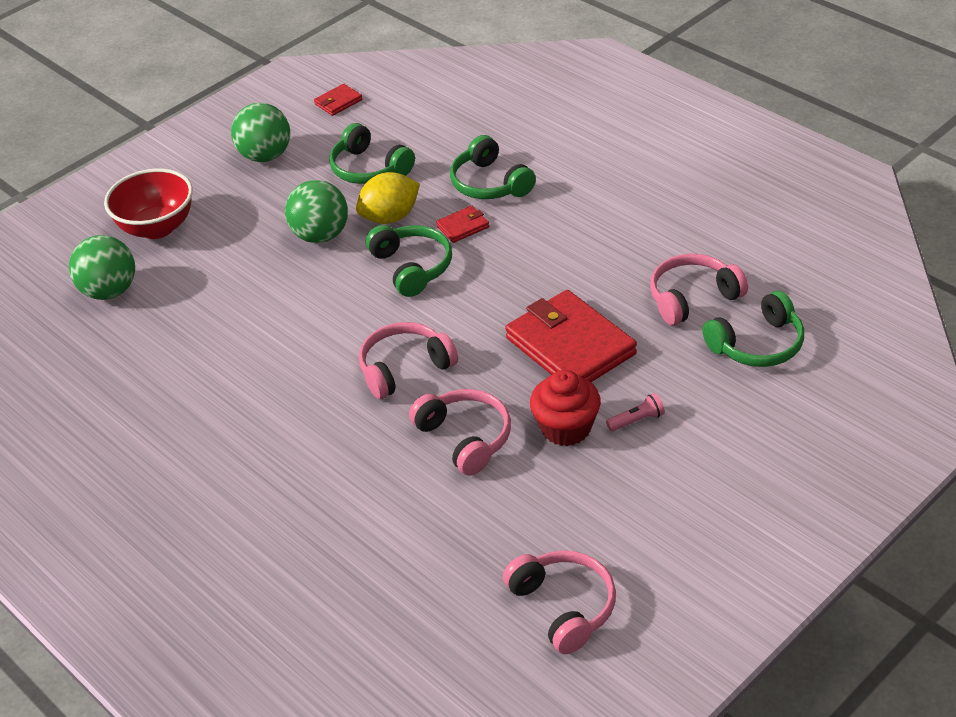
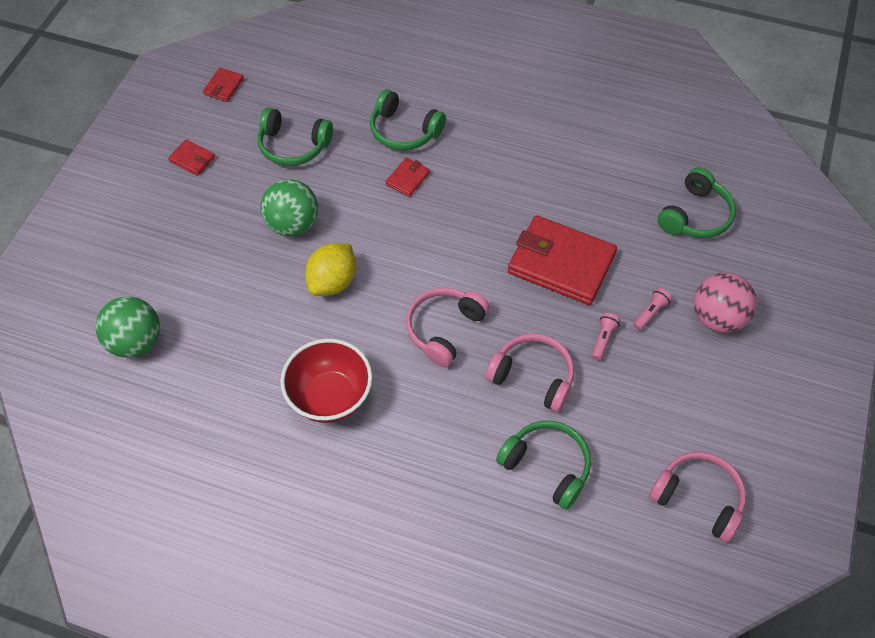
camera: 30 degrees left, 15 degrees up
red bowl [104,169,193,239] -> red bowl moved to [280,339,372,423]
green ball [231,103,290,162] -> red wallet [168,140,215,176]
yellow lemon [356,172,420,224] -> yellow lemon moved to [305,243,356,296]
green headphones [366,225,452,297] -> green headphones moved to [496,421,591,510]
red cupcake [530,370,601,446] -> pink flashlight [591,313,621,361]
pink headphones [650,254,748,325] -> none
none -> pink ball [694,272,757,333]

